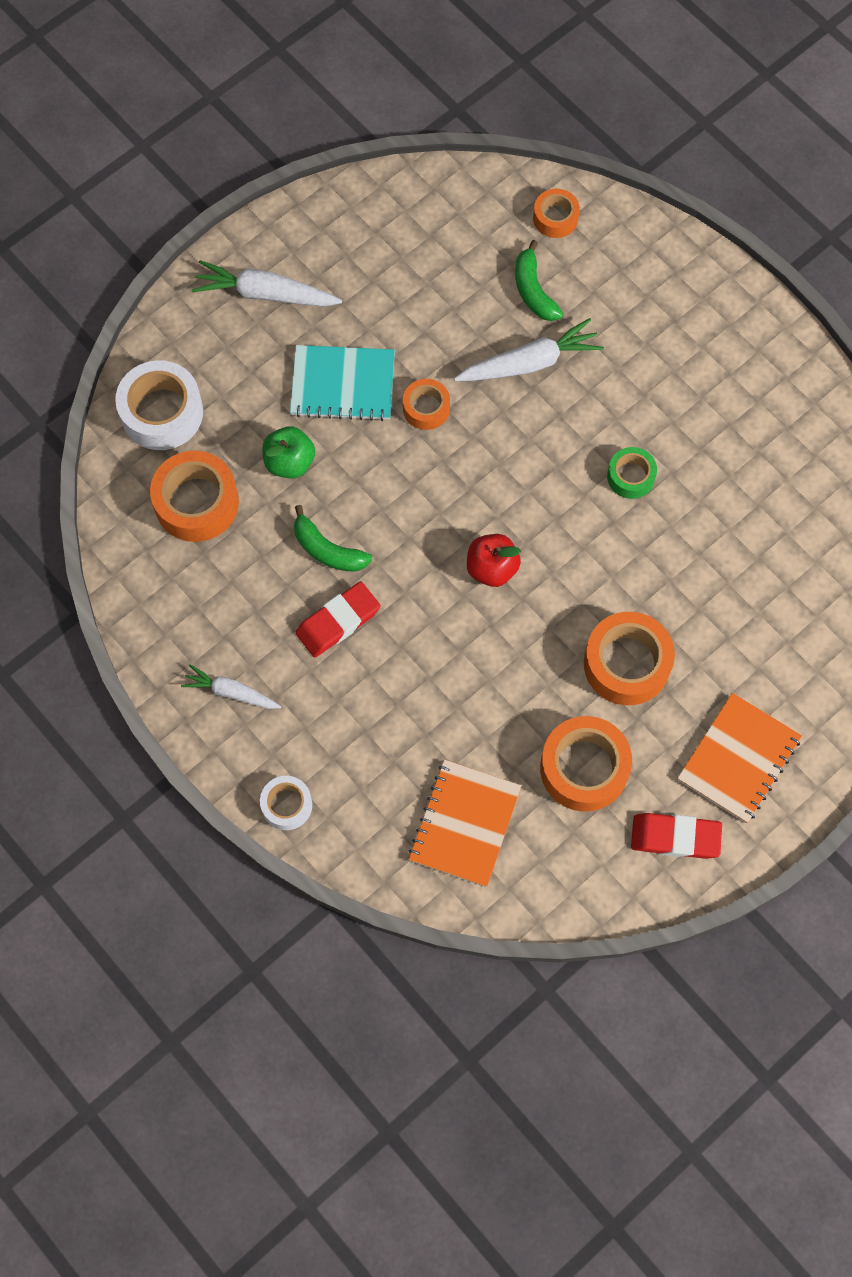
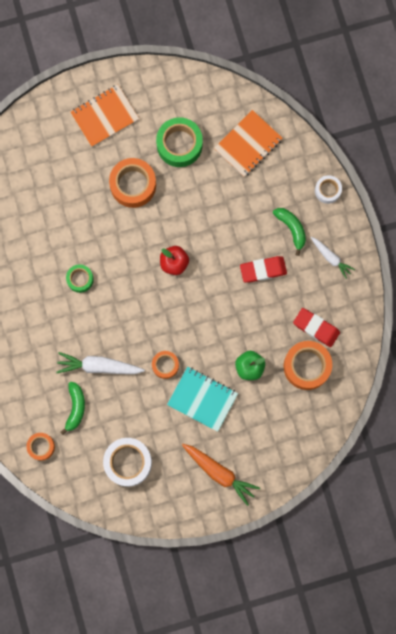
camera: 155 degrees left, 10 degrees up
white tape [115,360,203,450] -> white tape moved to [103,438,152,487]
white carrot [191,260,342,307] -> orange carrot [182,444,260,506]
green banana [294,505,372,572] -> green banana moved to [273,208,306,256]
orange tape [540,716,632,811] -> green tape [156,117,203,167]
red eraser [631,813,722,859] -> red eraser moved to [293,308,340,347]

